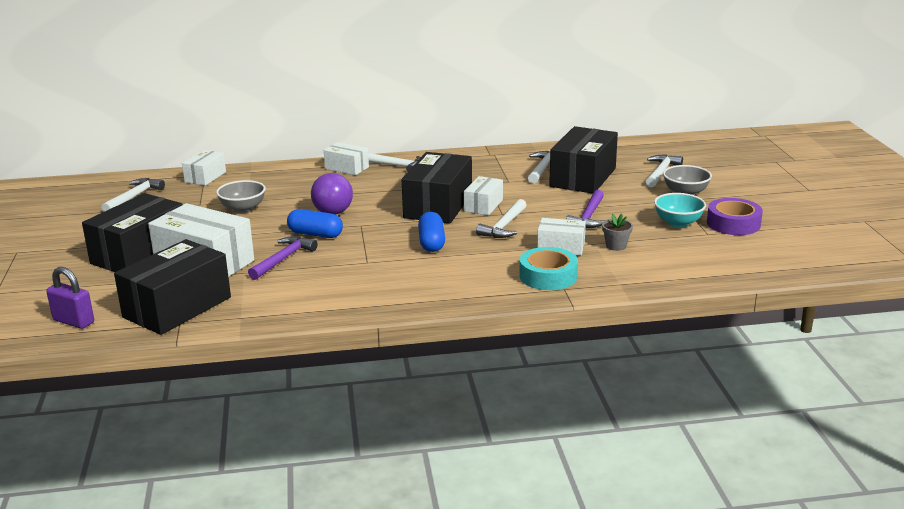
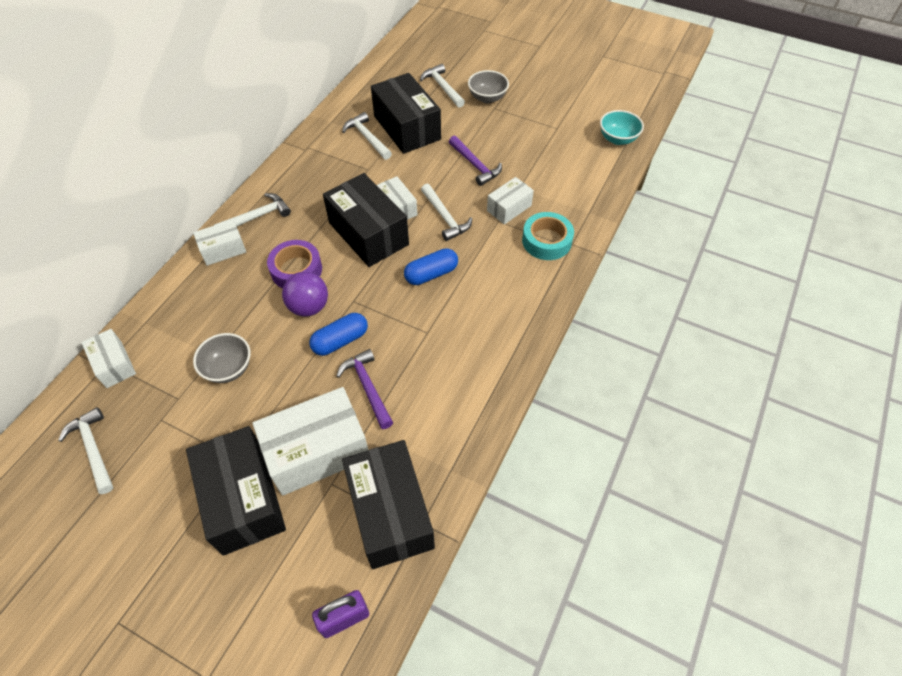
camera: 55 degrees left, 30 degrees up
blue capsule [418,212,445,252] -> blue capsule turned 60 degrees counterclockwise [404,248,458,285]
grey flower pot [602,214,633,251] -> none
turquoise bowl [654,193,706,228] -> turquoise bowl moved to [600,110,644,145]
purple tape [707,198,763,235] -> purple tape moved to [267,240,322,288]

